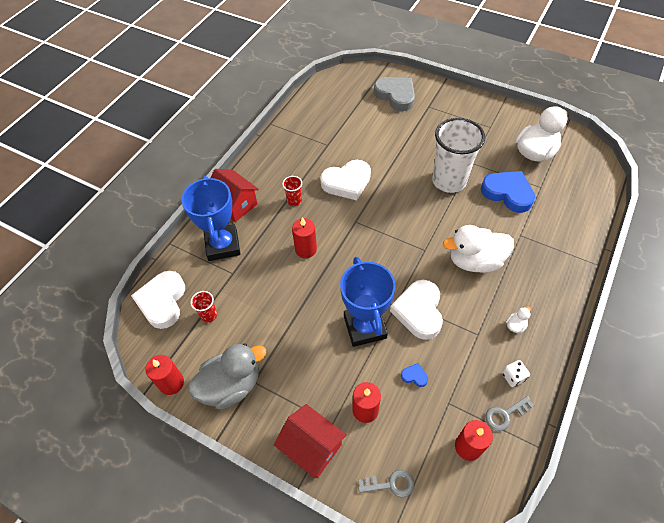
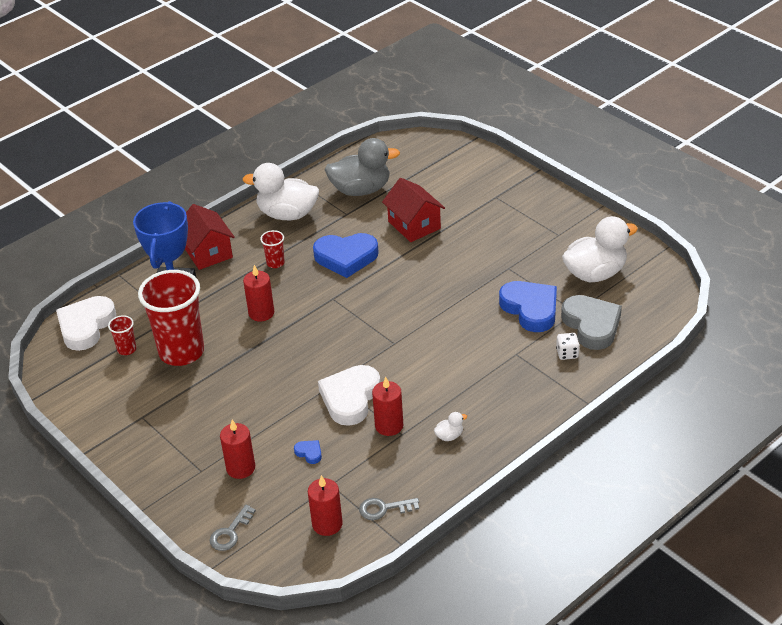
camera: 20 degrees right, 15 degrees down
red candle [145,355,184,395] -> red candle moved to [372,377,403,436]
grey duck [188,343,266,409] -> grey duck moved to [325,138,400,196]
red house [274,404,347,478] -> red house moved to [382,178,445,242]
white heart [320,160,371,200] -> blue heart [313,233,379,278]
blue trophy [340,257,396,347] -> none
grey key [358,470,414,497] -> grey key turned 105 degrees clockwise [209,505,256,551]
grey heart [374,77,415,111] -> grey heart moved to [561,295,622,350]
white cup [432,118,485,193] -> none
white duck [443,225,514,273] -> white duck moved to [242,163,319,220]
white dice [502,360,530,387] -> white dice moved to [556,333,580,360]
none -> red cup [138,270,204,366]

